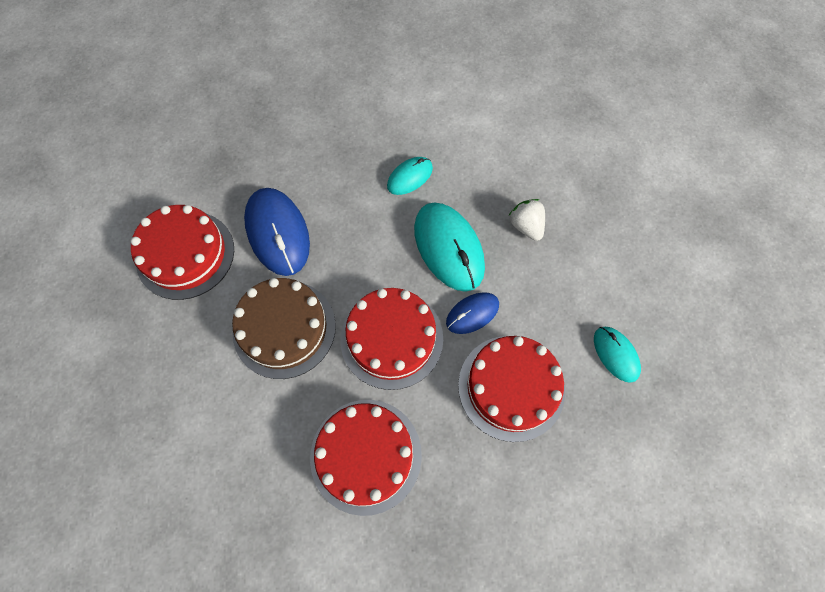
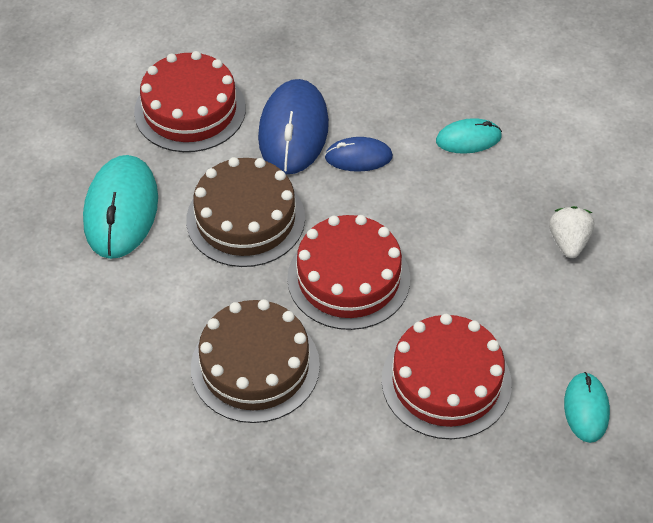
camera: 30 degrees right, 15 degrees down
red cake [310,400,422,516] -> brown cake [191,299,320,423]
turquoise mouse [414,202,485,292] -> turquoise mouse moved to [83,155,158,259]
blue mouse [446,292,499,334] -> blue mouse moved to [325,137,393,172]

